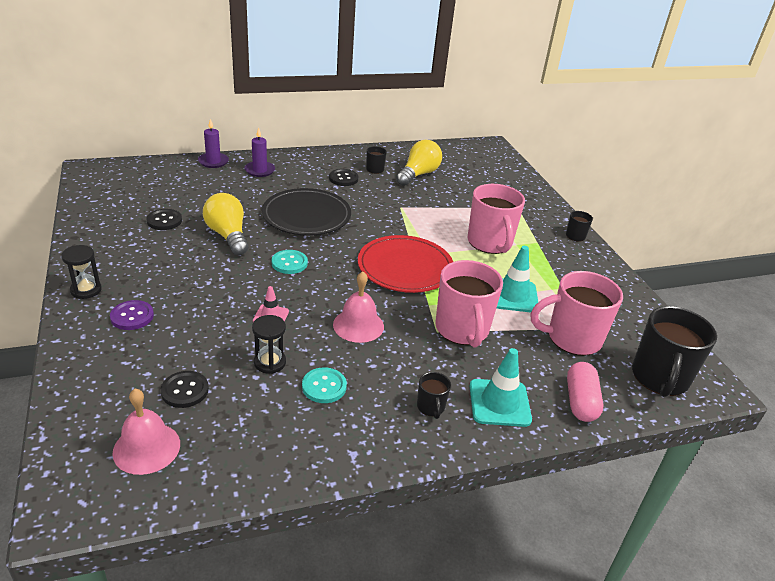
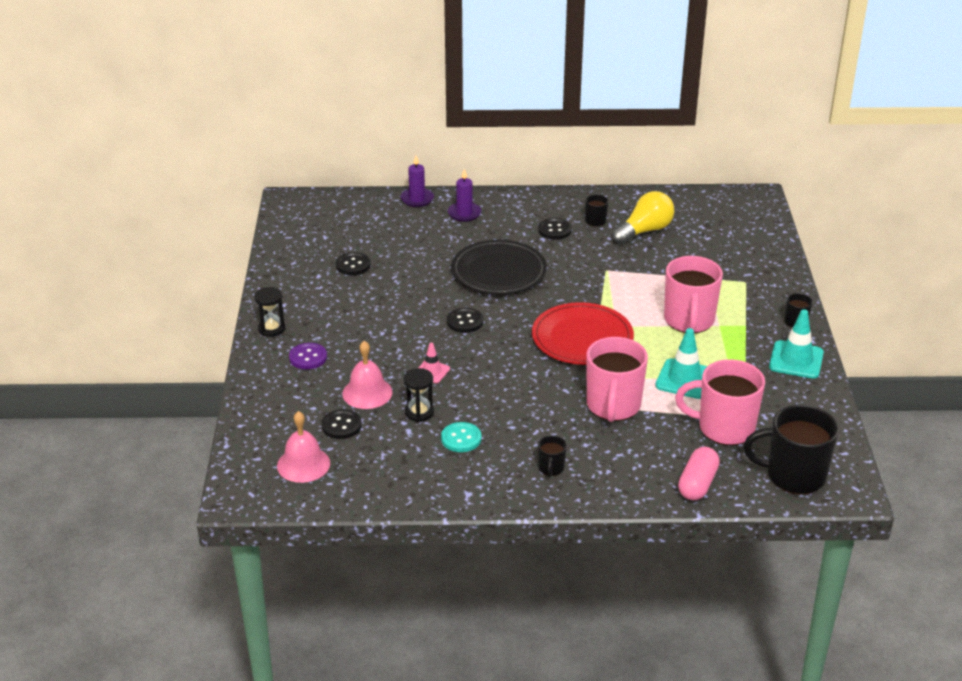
camera: 20 degrees right, 0 degrees up
yellow light bulb [203,193,248,255] -> none
turquoise button [272,250,308,274] -> black button [447,308,483,333]
pink bell [333,271,384,343] -> pink bell moved to [342,341,393,409]
turquoise traffic cone [470,348,532,427] -> turquoise traffic cone moved to [769,309,824,379]
black mug [632,306,717,397] -> black mug turned 60 degrees clockwise [743,405,839,494]

